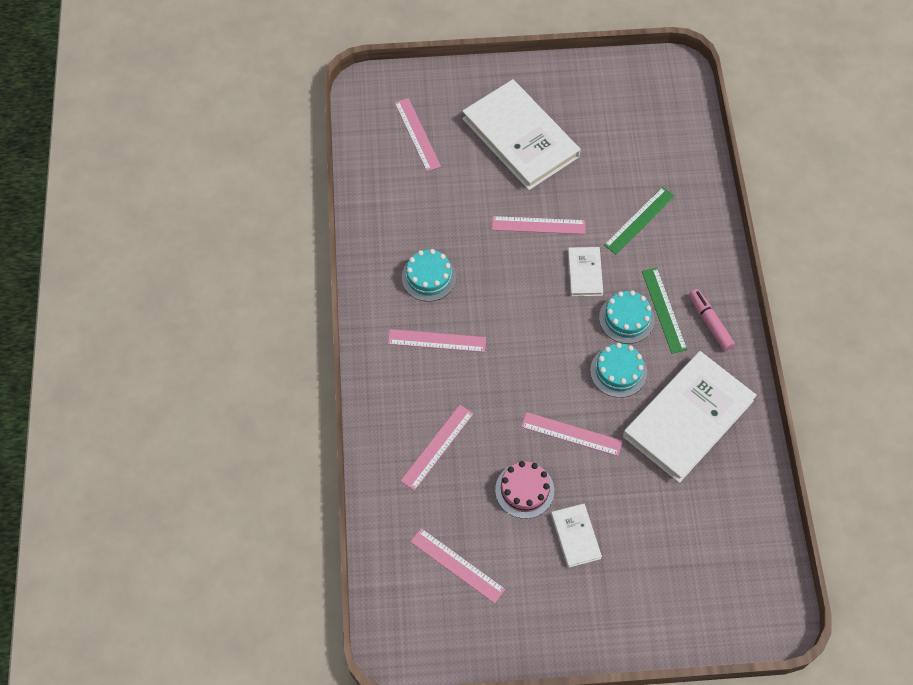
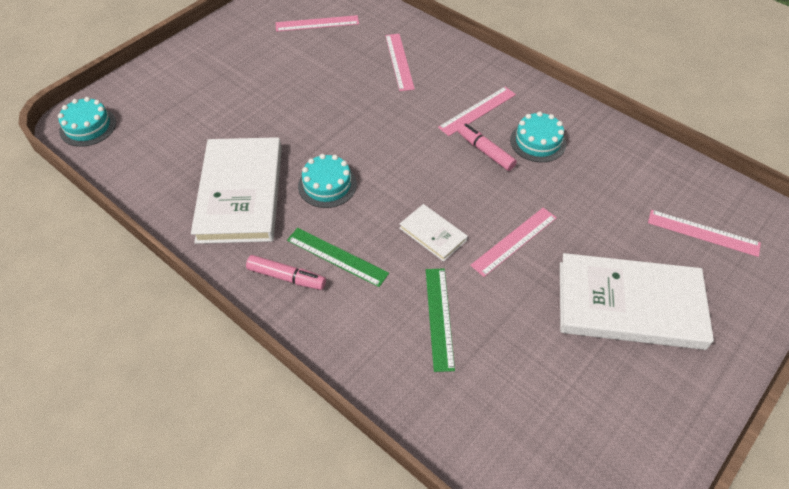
camera: 135 degrees right, 10 degrees down
pink cake [495,461,554,519] -> none
pink ruler [521,412,623,456] -> none
white book [551,504,602,568] -> none
turquoise cake [599,290,655,344] -> turquoise cake moved to [58,97,116,147]
none -> pink marker [458,123,517,171]

